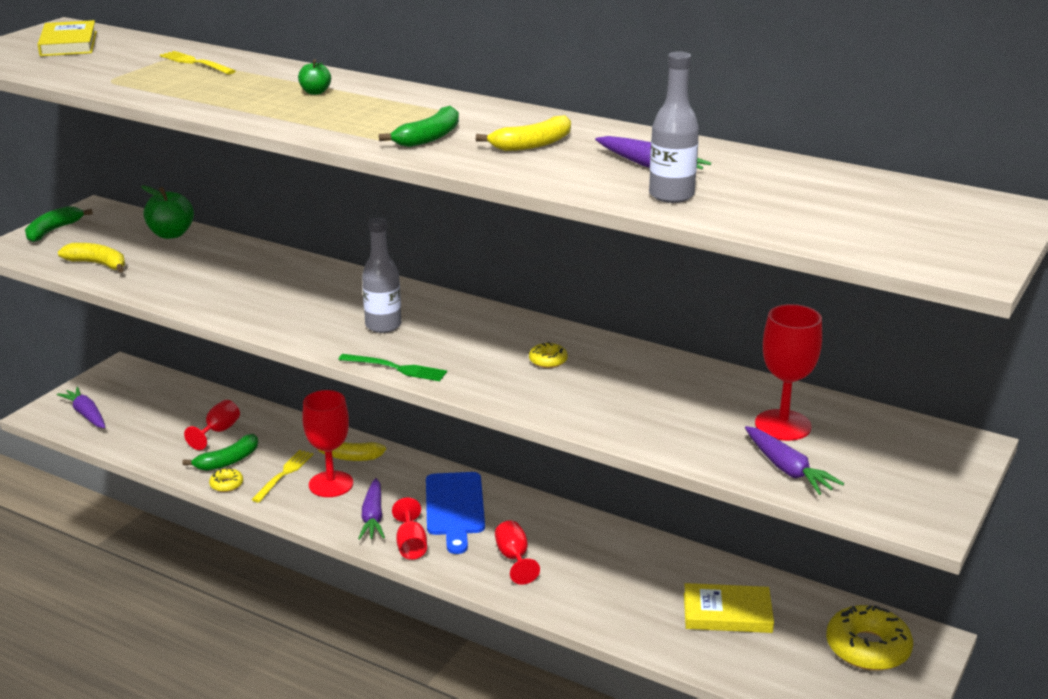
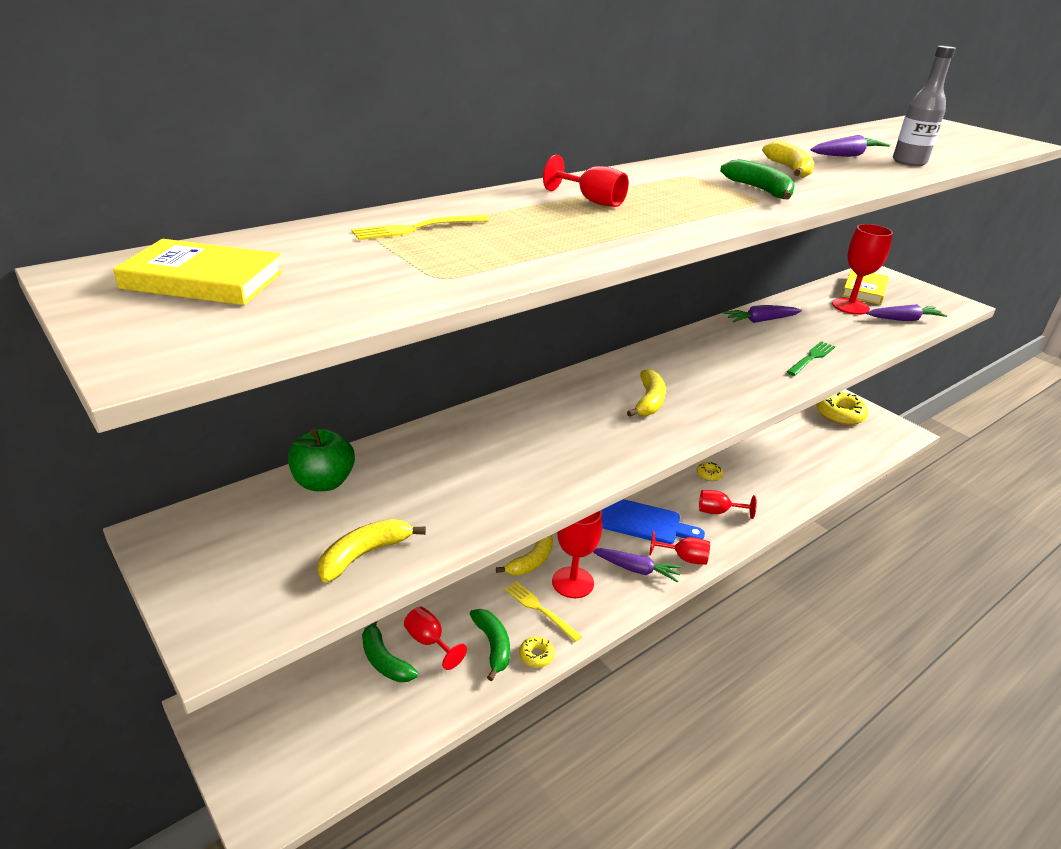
camera: 70 degrees left, 5 degrees up
green banana [25,206,93,242] -> green banana moved to [362,621,418,682]
purple carrot [57,387,105,428] -> purple carrot moved to [723,305,802,323]
green apple [298,59,331,95] -> red goblet [543,155,629,207]
green fork [338,354,447,381] -> green fork moved to [787,341,835,376]
grey bottle [362,217,401,333] -> yellow banana [627,369,666,417]
yellow donut [529,342,568,368] -> yellow donut moved to [697,462,723,481]
yellow book [684,583,774,633] -> yellow book moved to [842,269,889,305]

